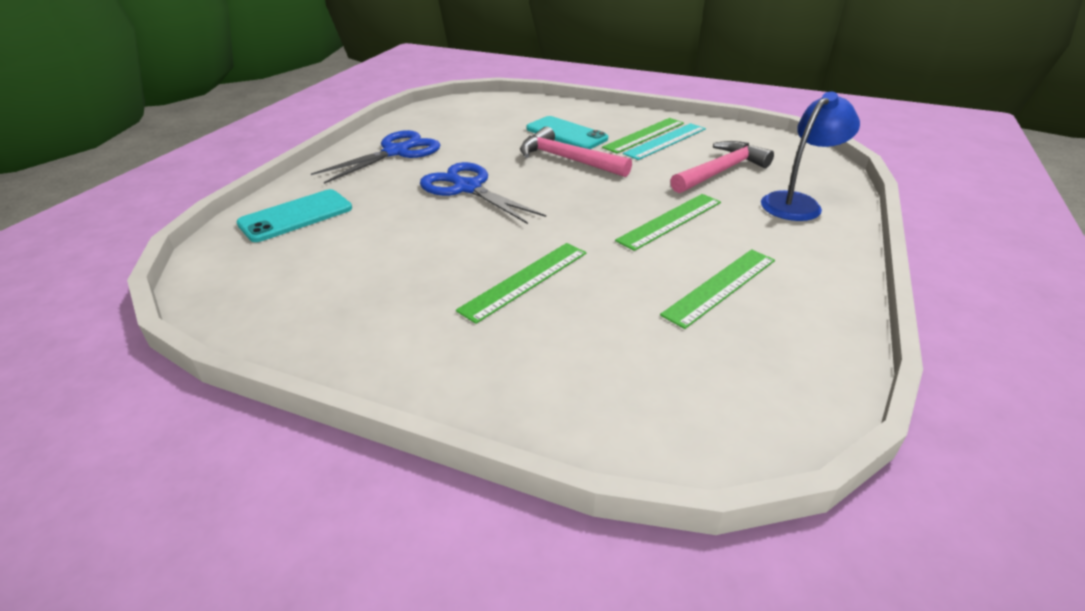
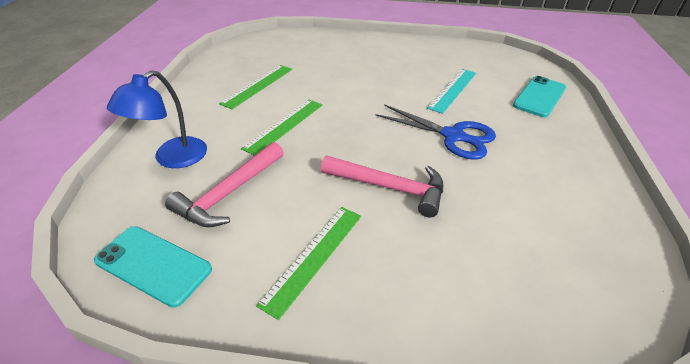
camera: 165 degrees right, 5 degrees up
blue scissors [311,130,441,184] -> none
green ruler [456,243,586,324] -> none
turquoise phone [526,116,608,149] -> turquoise phone moved to [94,226,212,308]
turquoise ruler [623,123,706,160] -> turquoise ruler moved to [427,69,476,114]

